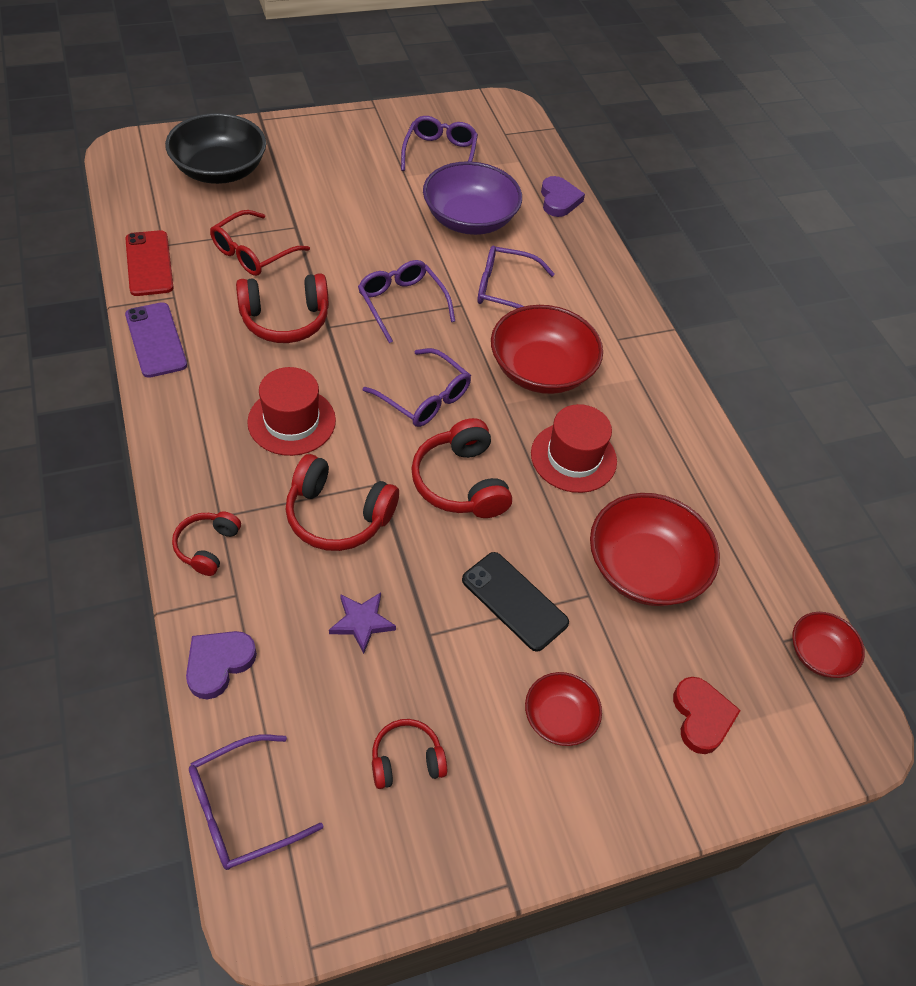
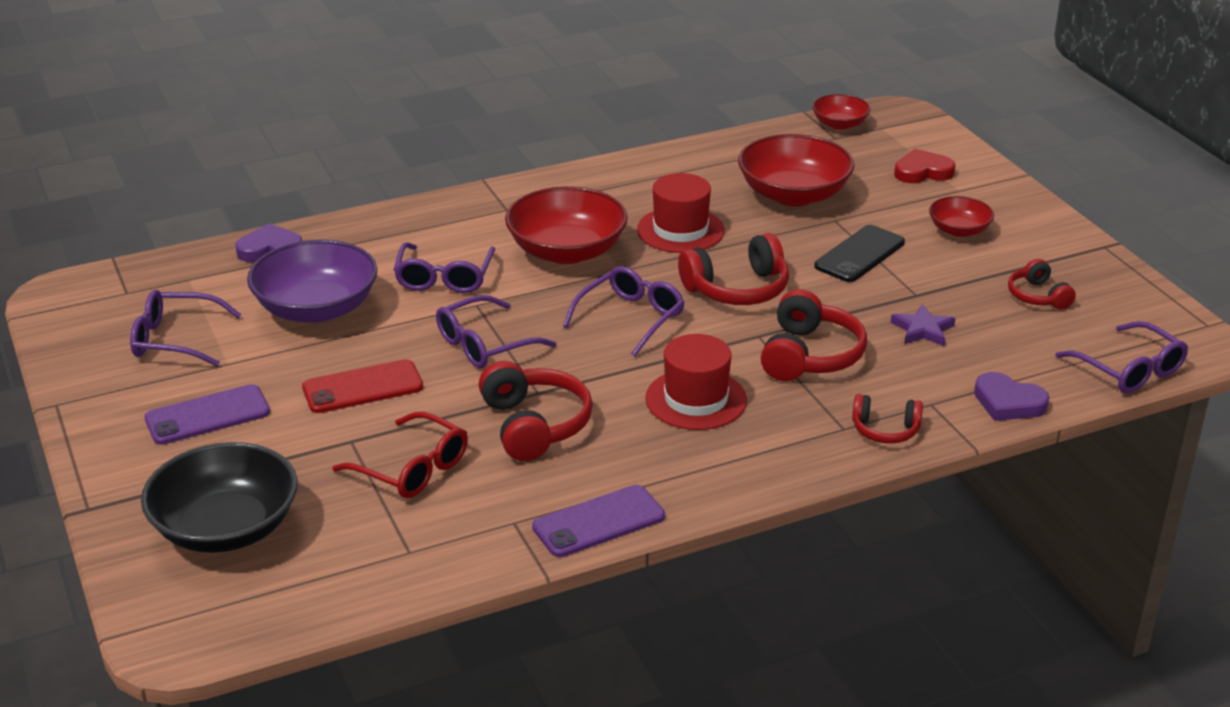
camera: 90 degrees left, 20 degrees down
red phone [125,230,174,296] -> red phone moved to [302,359,423,413]
none -> purple phone [144,384,270,445]

